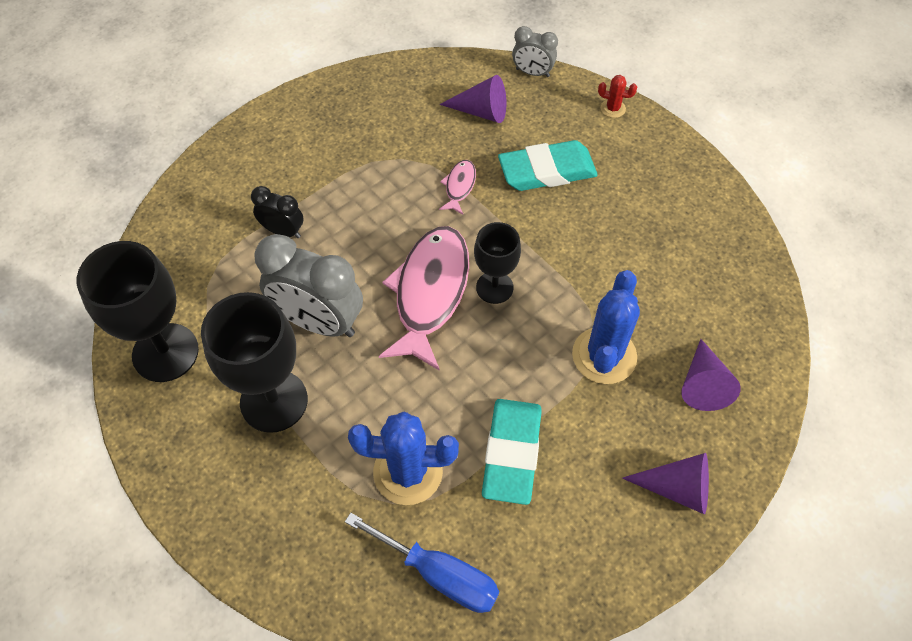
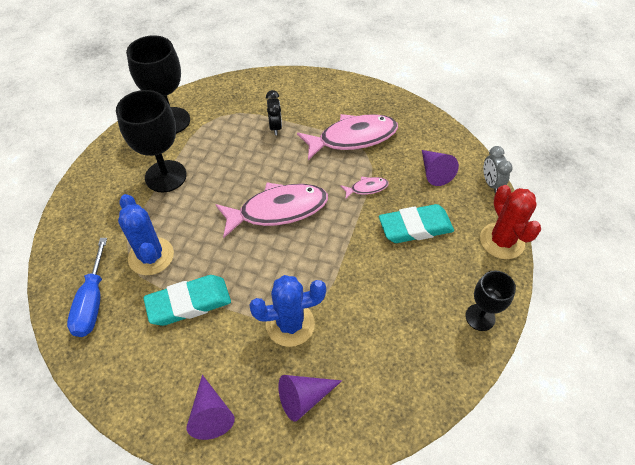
camera: 60 degrees right, 5 degrees down
grey clock [254,234,363,337] -> none
black goblet [474,222,521,304] -> black goblet moved to [466,270,516,331]
turquoise eraser [498,140,598,191] -> turquoise eraser turned 60 degrees counterclockwise [379,204,454,243]
red cactus [598,75,637,118] -> red cactus [480,185,541,259], size x2.16
none -> pink fish [297,114,398,160]

